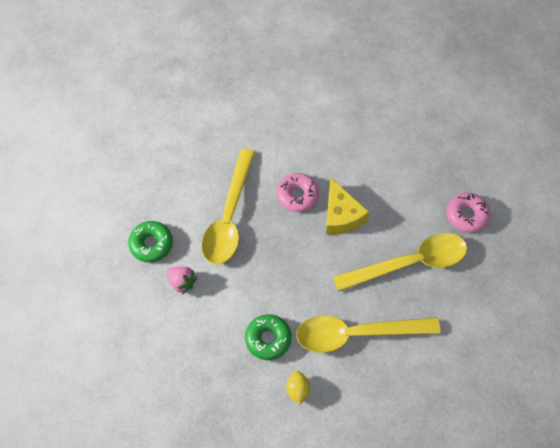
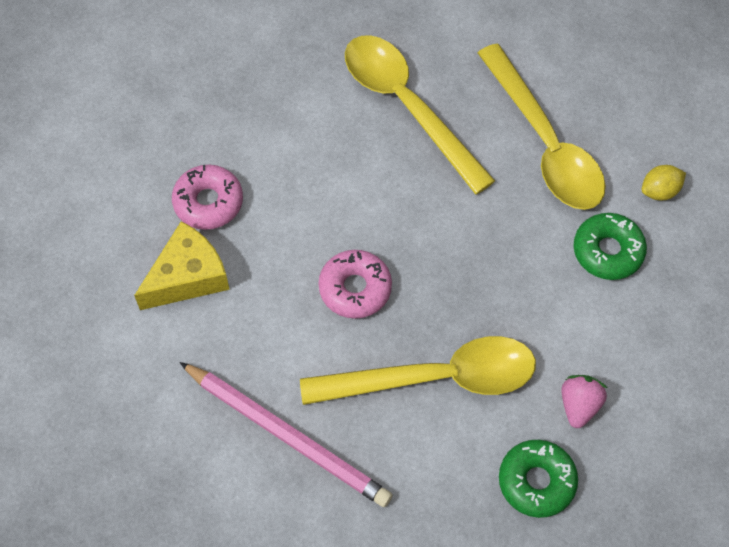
camera: 110 degrees left, 0 degrees up
yellow cheese [326,178,370,235] -> yellow cheese moved to [134,221,230,310]
pink donut [446,193,490,233] -> pink donut moved to [172,165,243,230]
none -> pink pencil [179,362,393,507]

